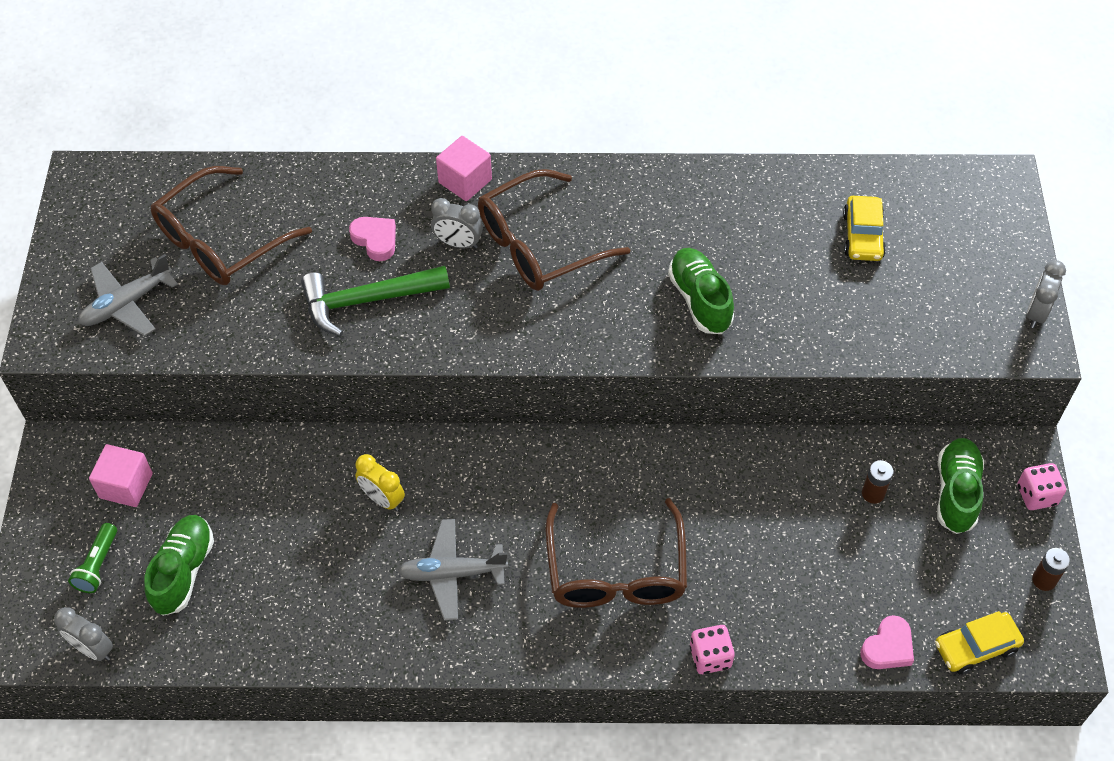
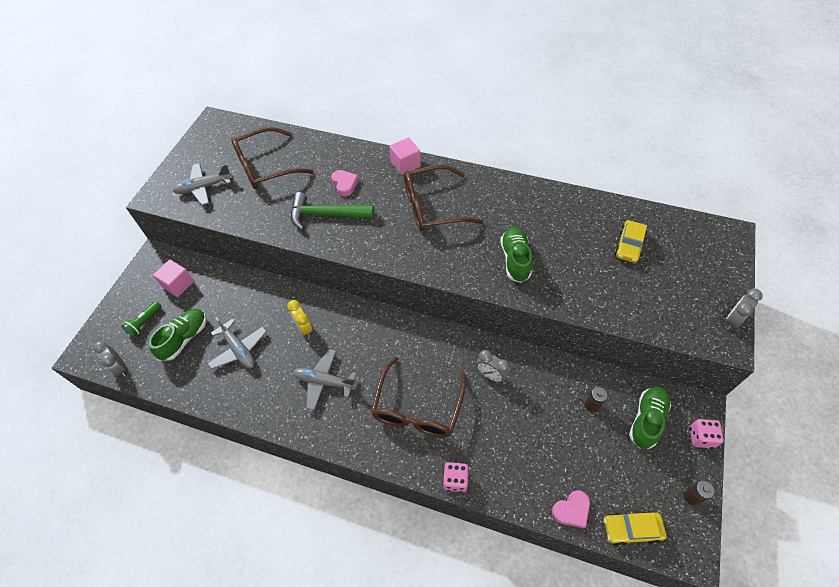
camera: 20 degrees right, 0 degrees up
grey clock [431,198,483,249] -> grey clock moved to [476,350,509,382]
none -> grey plane [207,317,267,369]

